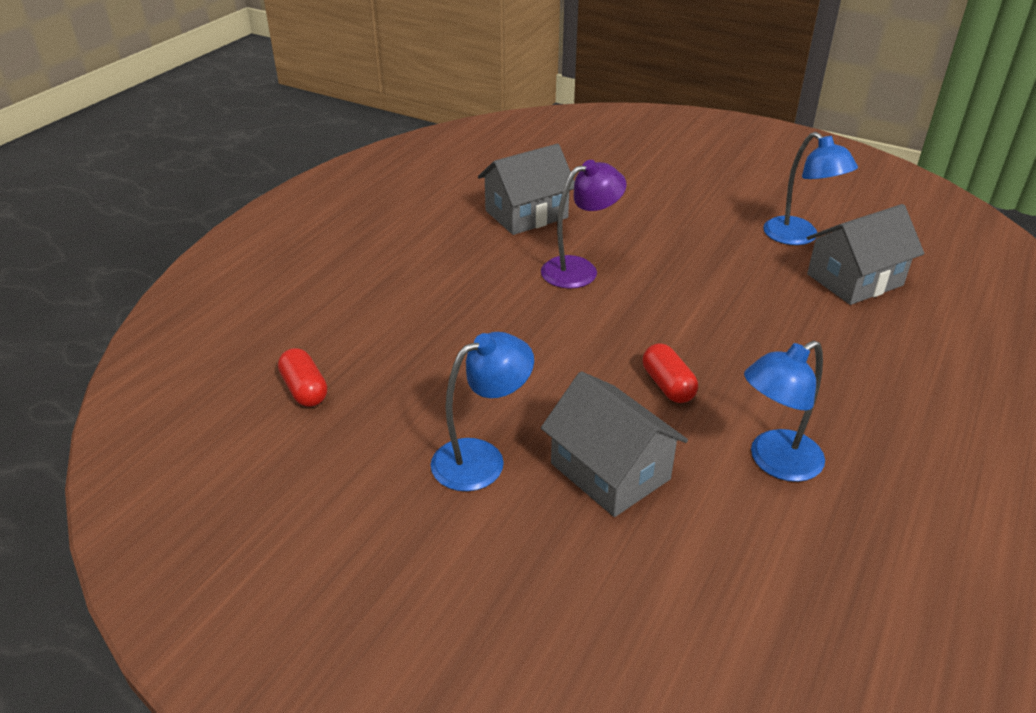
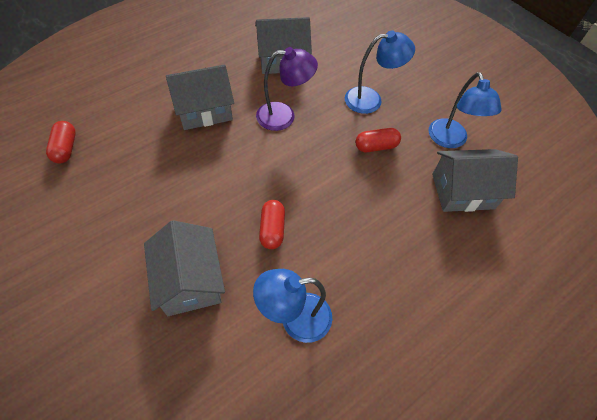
camera: 20 degrees right, 20 degrees up
blue lamp [431,332,534,491] -> blue lamp moved to [345,30,415,114]
none -> grey house [166,64,234,130]
none -> red capsule [355,128,401,152]

